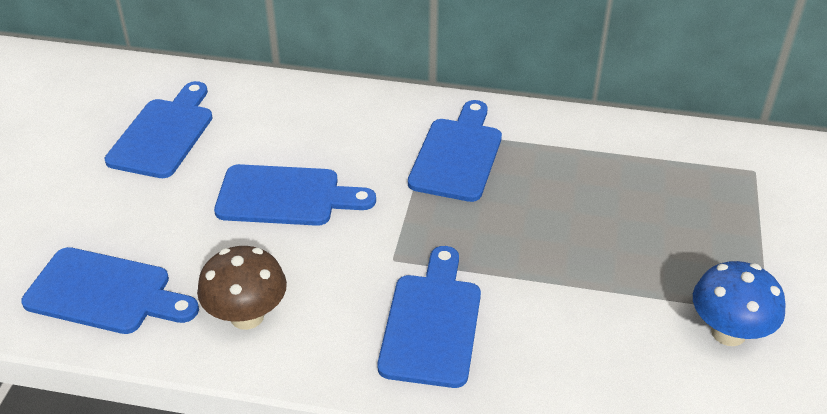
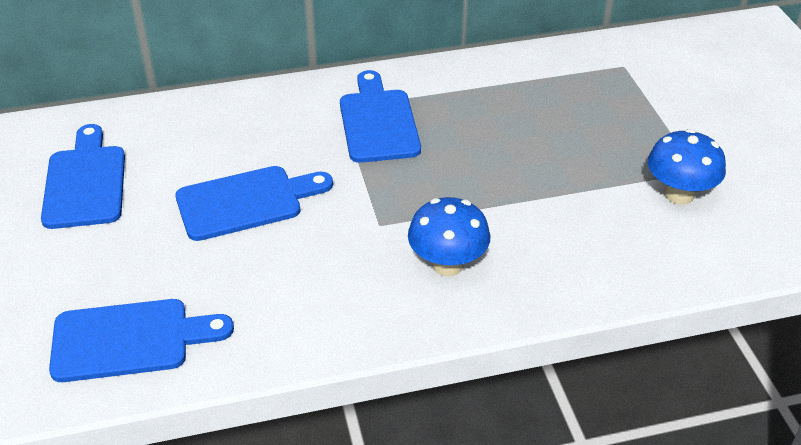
camera: 25 degrees left, 0 degrees up
brown mushroom [197,246,287,330] -> none
blue cutting board [378,246,481,388] -> blue mushroom [408,197,490,276]

